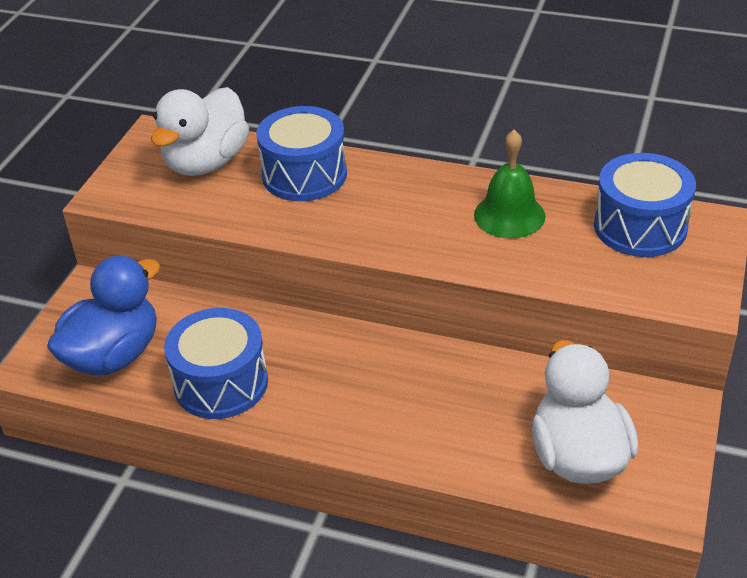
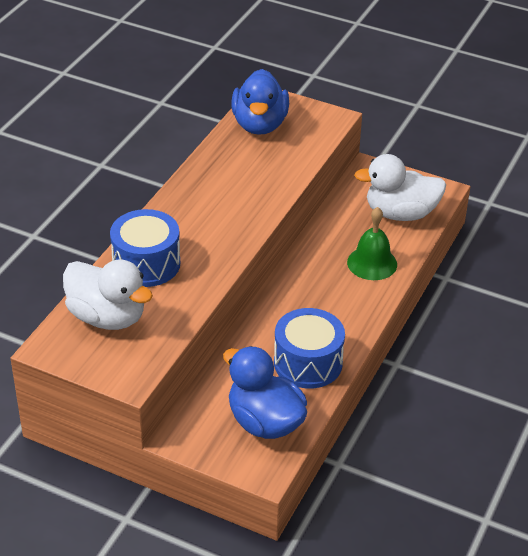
camera: 85 degrees left, 0 degrees up
green bell [474,130,546,238] -> green bell moved to [347,207,397,280]
blue drum [594,153,696,257] -> blue duck [231,69,289,135]

